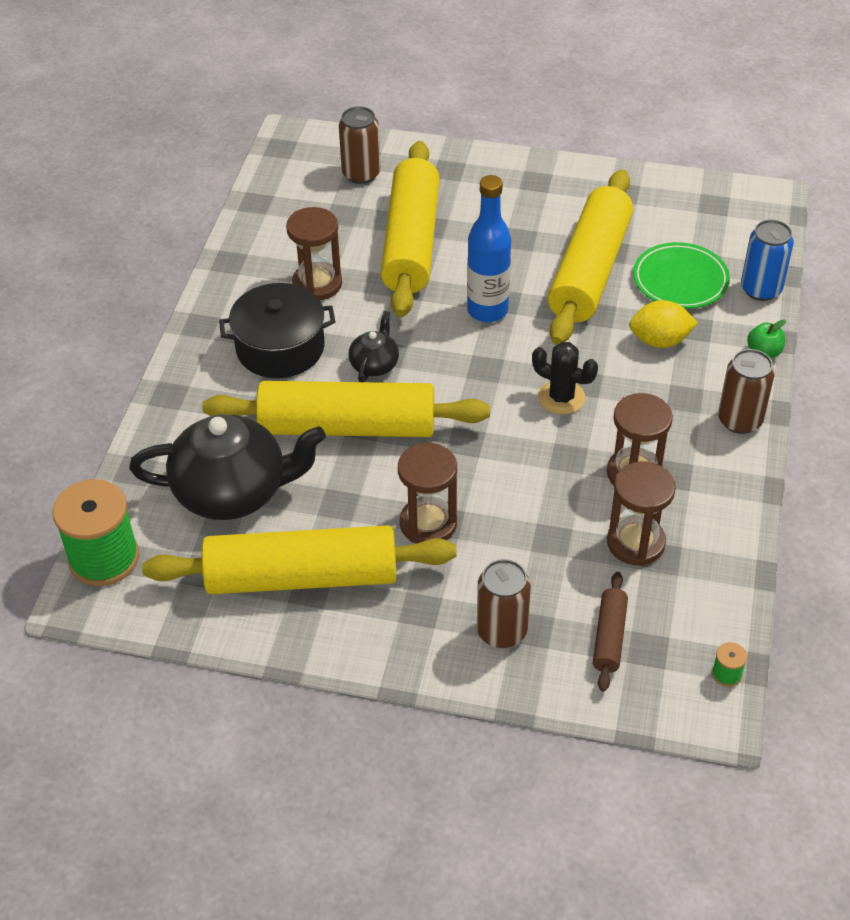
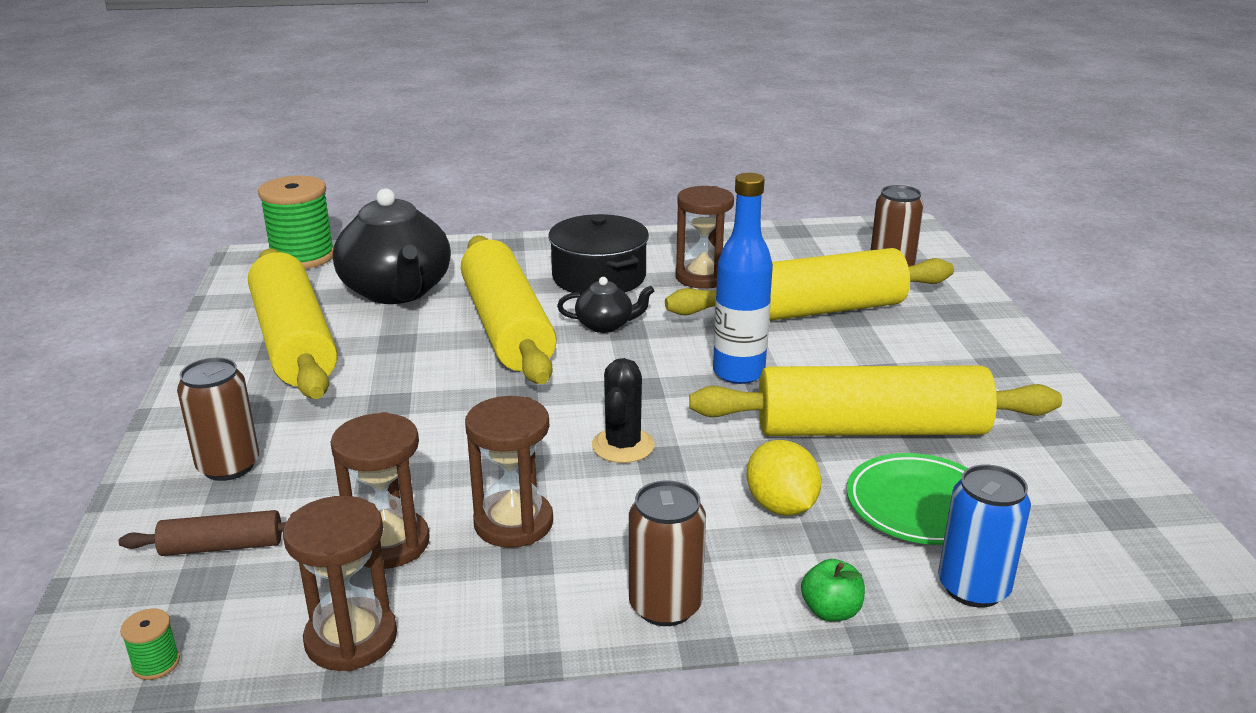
camera: 70 degrees right, 20 degrees down
brown hourglass [398,443,457,544] -> brown hourglass moved to [283,496,397,672]

